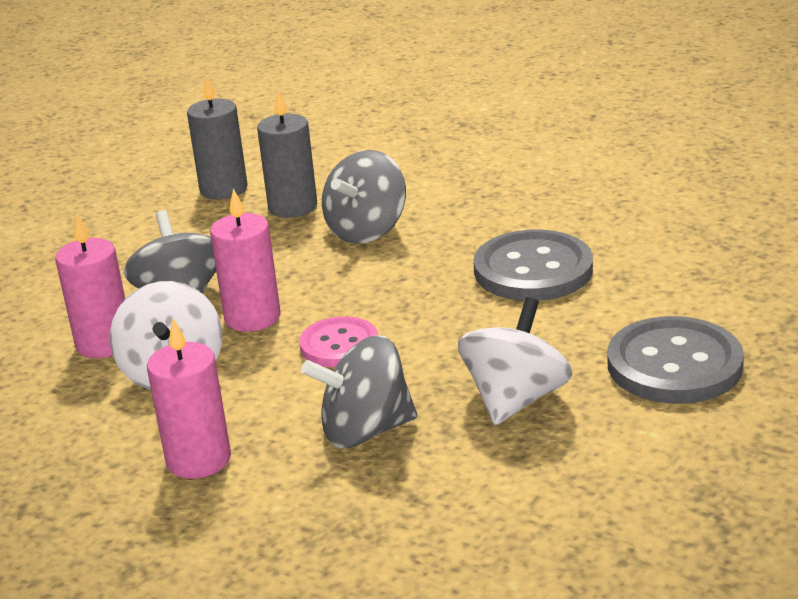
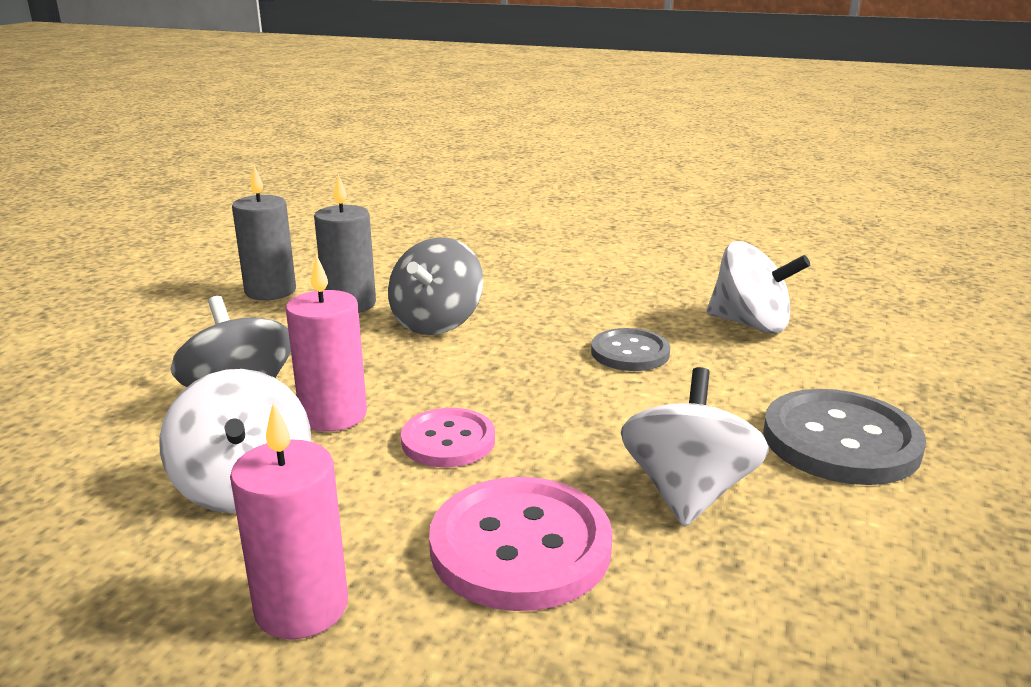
camera: 15 degrees left, 5 degrees down
pink candle [55,214,125,358] -> none
grey spinning top [301,335,417,448] -> pink button [429,477,613,611]
grey button [473,230,593,301] -> grey button [591,328,670,371], size x0.62
none -> white spinning top [707,241,810,334]

